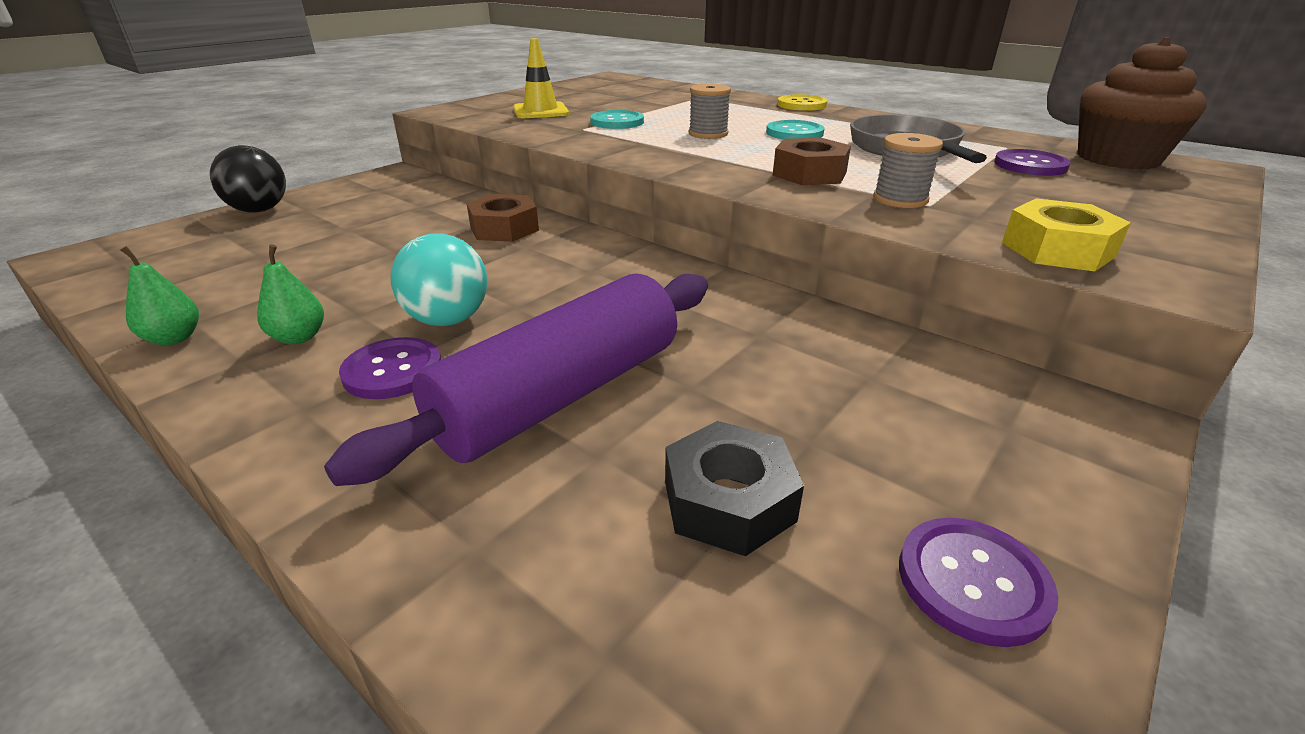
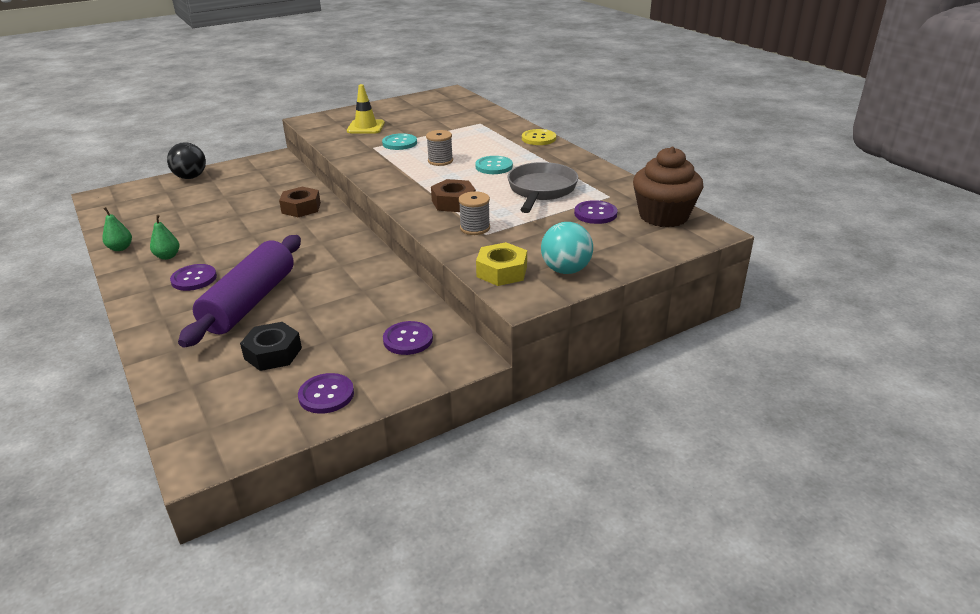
camera: 20 degrees right, 0 degrees up
purple rolling pin [324,274,708,486] -> purple rolling pin turned 45 degrees counterclockwise [178,235,301,348]
turquoise ball [390,233,487,326] -> turquoise ball moved to [541,222,593,274]
none -> purple button [383,321,433,355]

